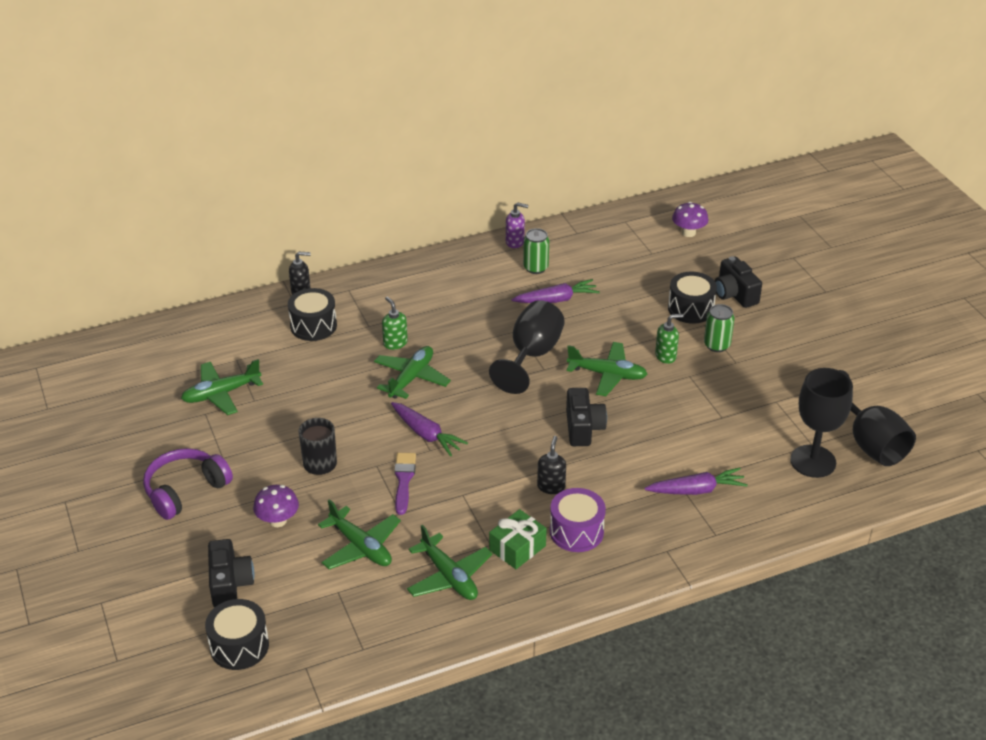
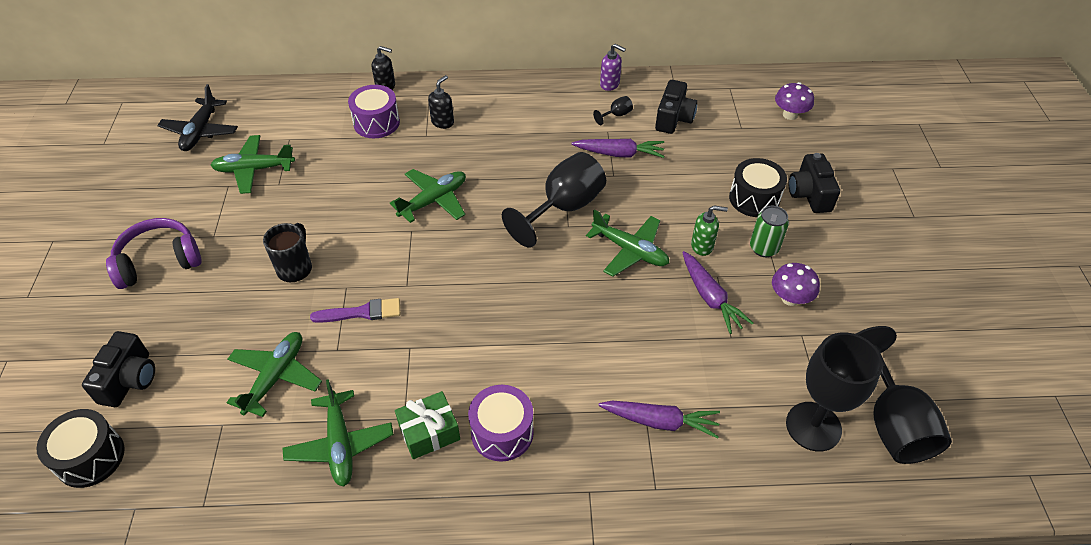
camera: 20 degrees right, 10 degrees up
purple mushroom [253,485,299,527] -> purple mushroom moved to [772,263,820,306]
black drum [288,288,337,341] -> purple drum [348,85,400,138]
green plane [318,499,401,569] -> green plane turned 135 degrees counterclockwise [227,332,322,417]
green soap dispenser [382,296,408,350] -> none
purple carrot [391,402,468,456] -> purple carrot moved to [682,251,753,334]
purple brush [394,453,416,515] -> purple brush turned 60 degrees clockwise [310,298,400,323]
green can [523,228,549,274] -> black goblet [593,96,633,125]
black soap dispenser [537,436,566,494] -> black soap dispenser moved to [428,75,454,129]
black camera [566,388,607,446] -> black camera moved to [655,80,698,134]
none -> black plane [157,84,238,151]

